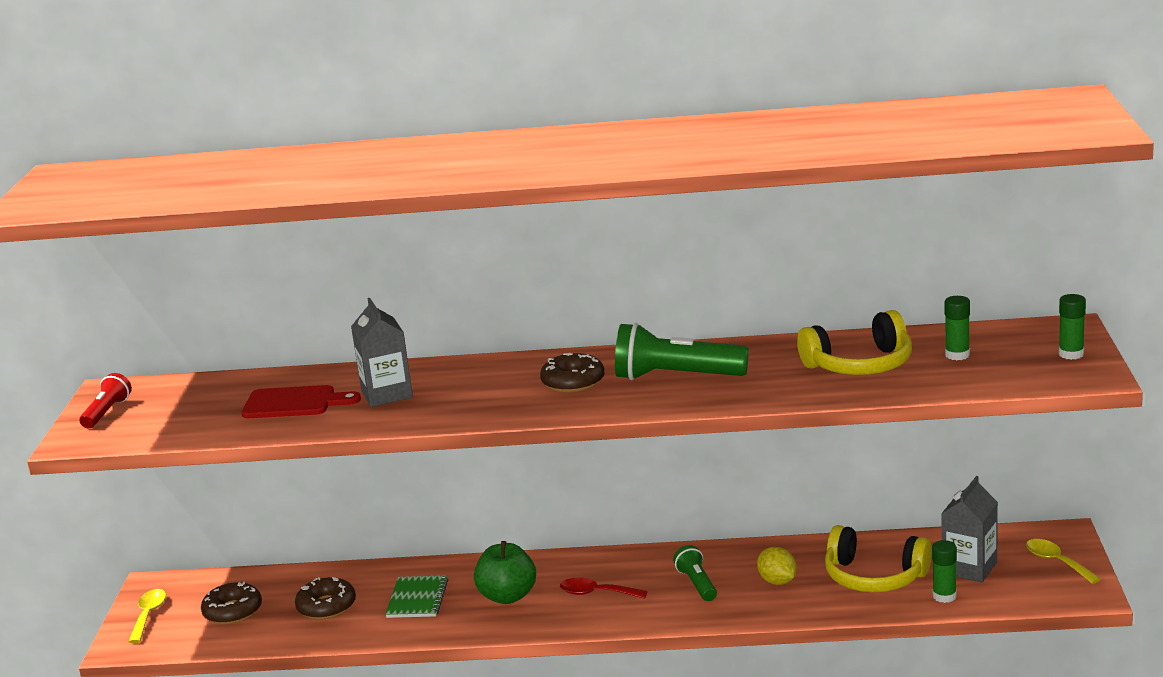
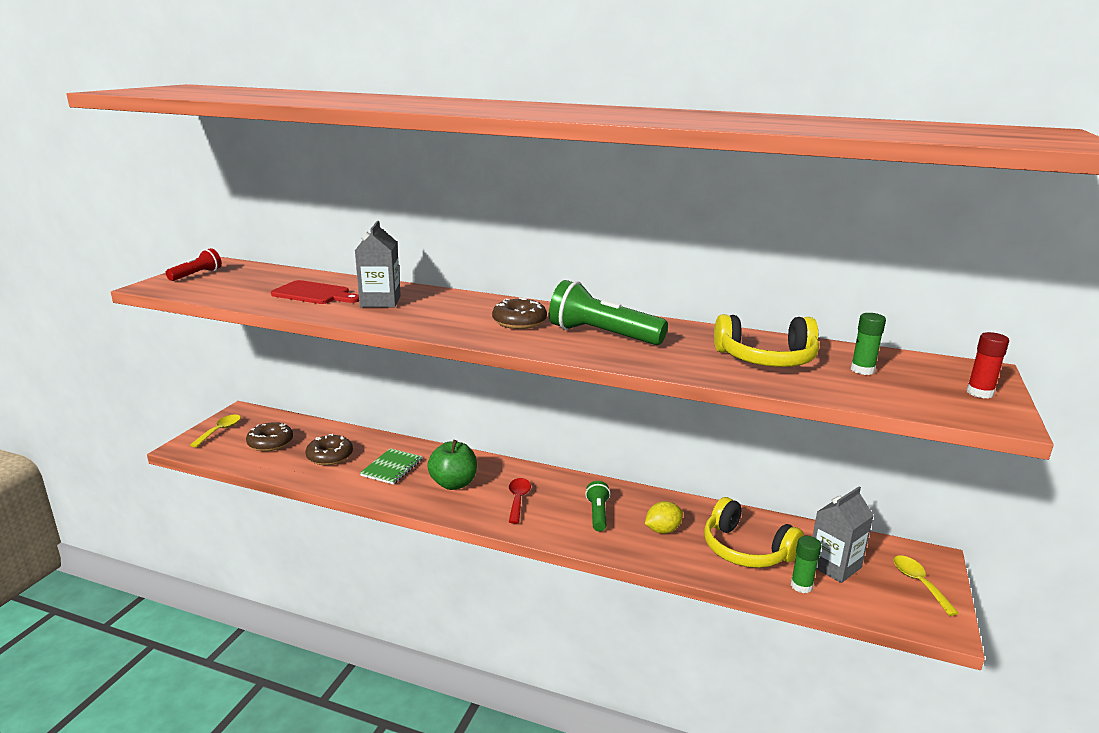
camera: 15 degrees right, 0 degrees up
red spoon [560,578,648,599] -> red spoon turned 60 degrees clockwise [509,478,531,524]
yellow lemon [757,547,797,585] -> yellow lemon turned 75 degrees clockwise [645,501,683,534]
green glue stick [1059,294,1086,360] -> red glue stick [967,332,1009,399]

